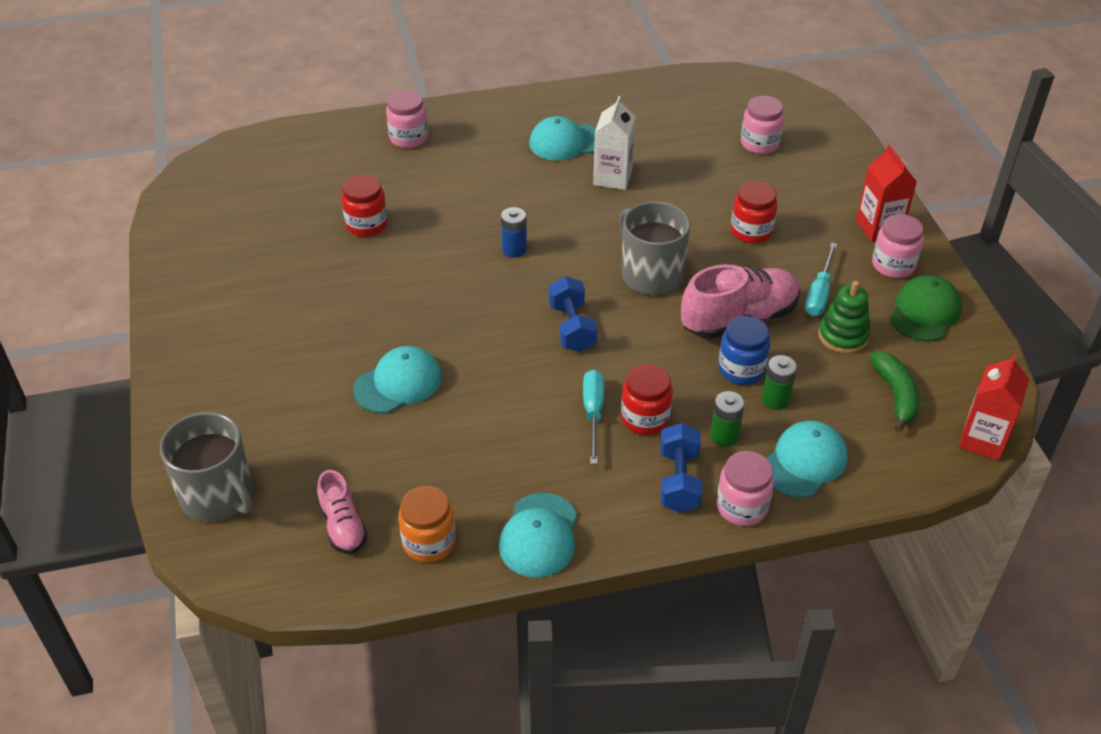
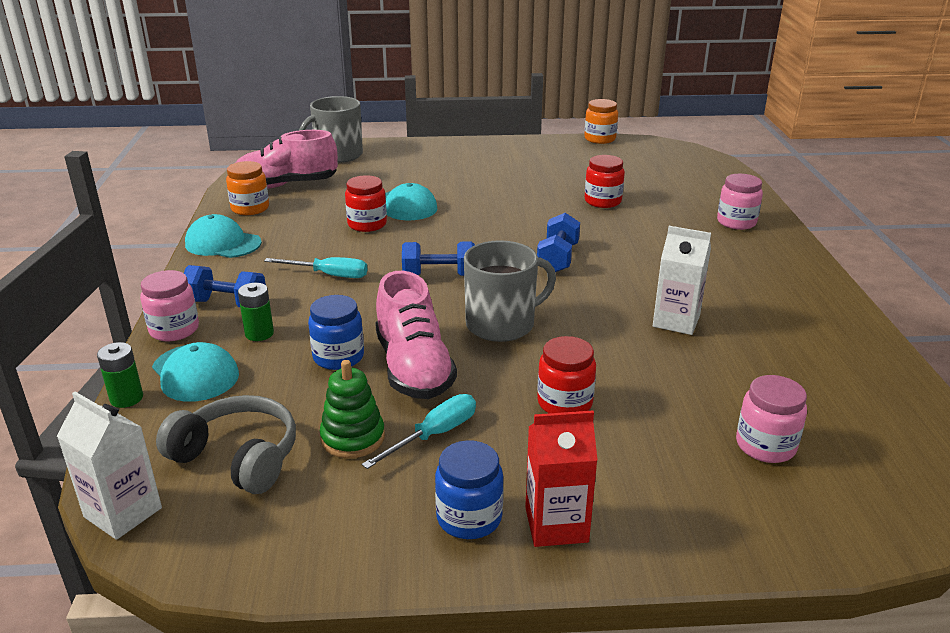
camera: 100 degrees right, 15 degrees down
pink shoe [317,470,367,554] -> pink shoe [236,130,338,189], size x1.77
blue battery [501,207,527,258] -> blue dumbbell [537,213,580,272]
turquoise cap [529,116,596,161] -> none
red jar [621,364,673,435] -> red jar moved to [345,175,387,232]
green battery [762,355,797,410] -> green battery moved to [97,342,143,408]
turquoise screwdriver [805,242,837,316] -> turquoise screwdriver turned 105 degrees clockwise [362,394,476,469]
green banana [869,352,920,432] -> grey headphones [156,395,296,494]
pink jar [872,214,924,278] -> blue jar [435,441,503,539]
green cap [890,275,962,342] -> none
red carton [958,353,1029,461] -> white carton [57,392,162,540]
none -> orange jar [584,99,618,144]

